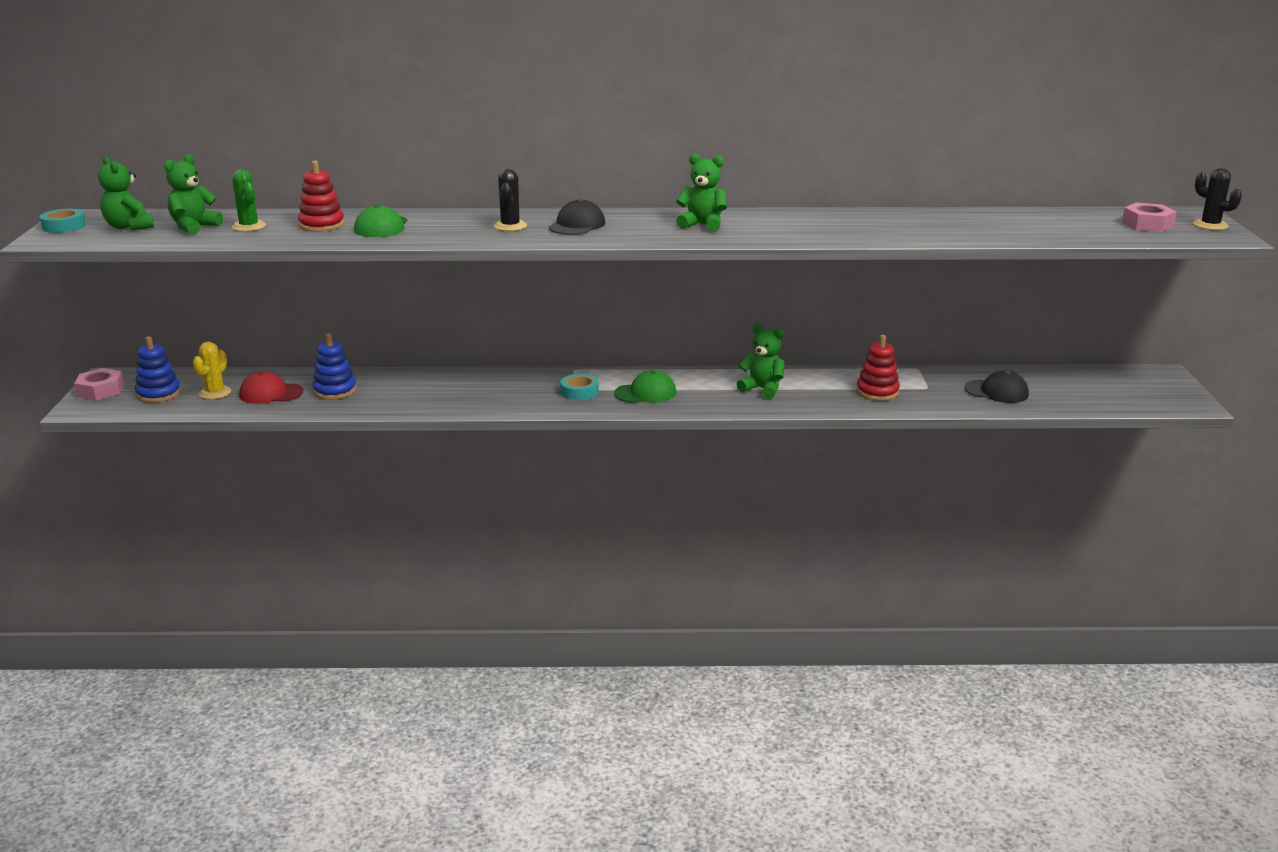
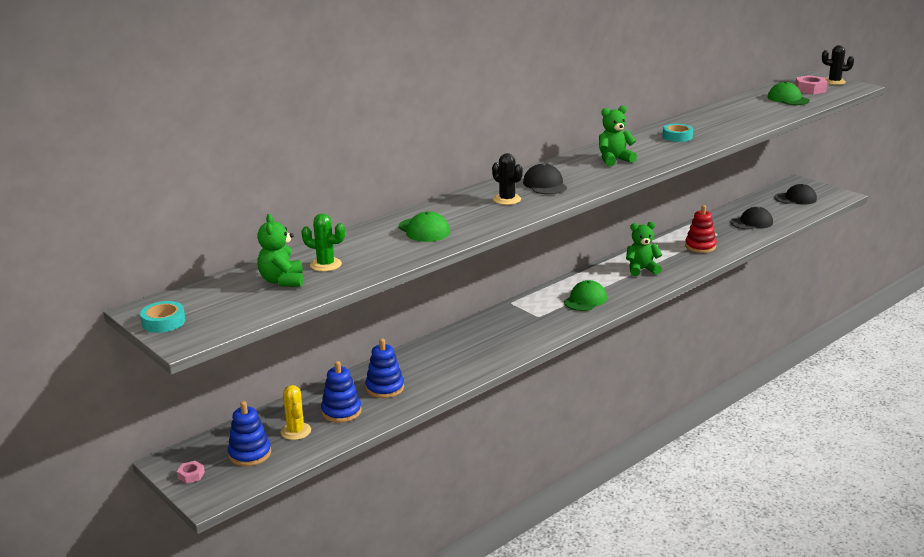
camera: 40 degrees left, 0 degrees up
pink nut [74,368,124,400] -> pink nut [177,461,205,484], size x0.56
green teddy bear [98,156,154,230] -> none
red cap [239,371,304,404] -> blue stacking toy [321,361,362,423]
red stacking toy [298,160,345,232] -> none
turquoise tape [560,374,599,400] -> turquoise tape moved to [662,124,693,142]
none -> green cap [767,82,810,105]
none -> black cap [775,184,817,205]

